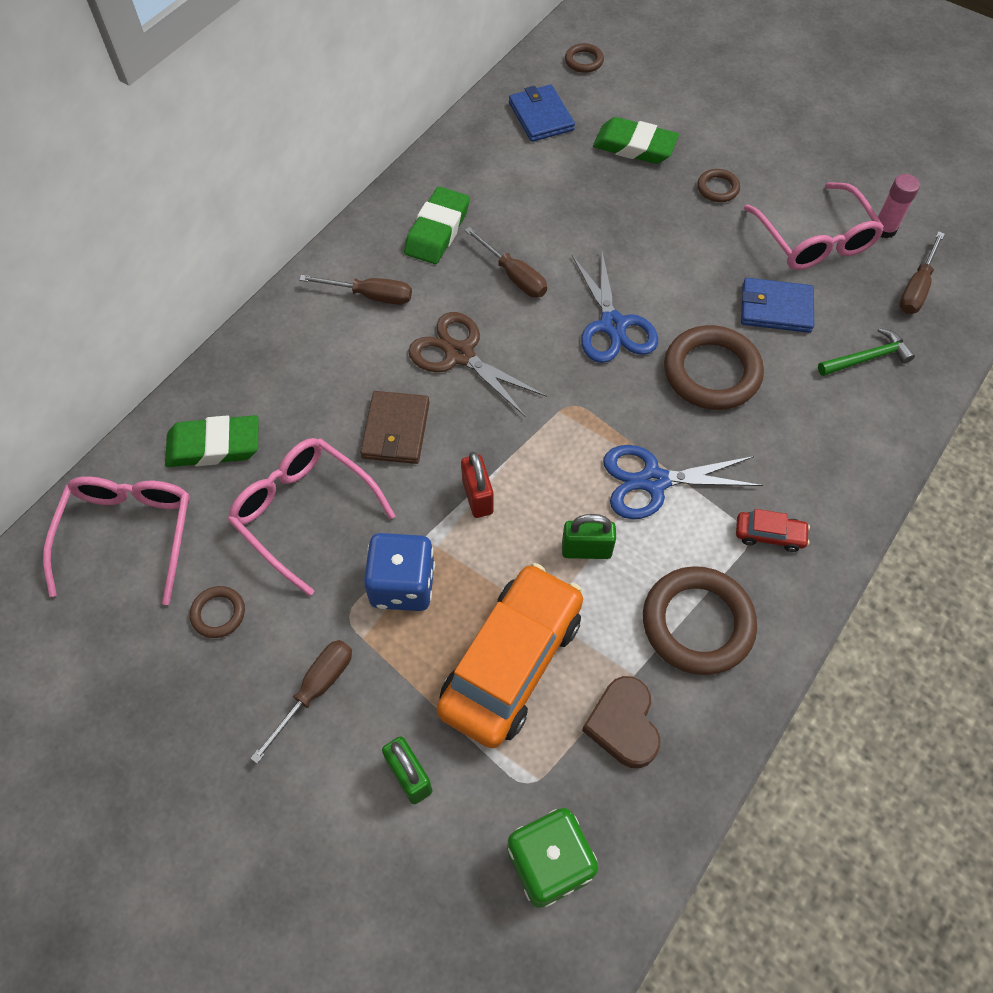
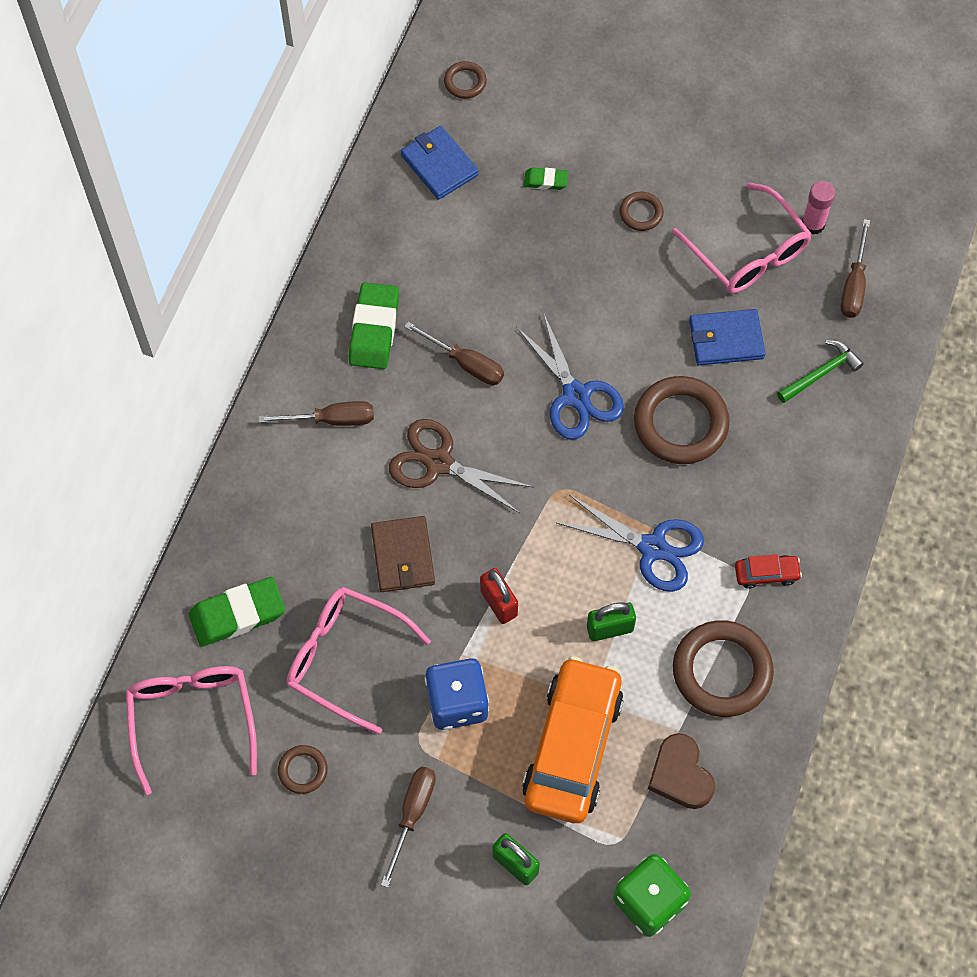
camera: 15 degrees left, 5 degrees up
green eraser [593,117,679,164] -> green eraser [524,167,568,190], size x0.52
blue scissors [603,445,763,519] -> blue scissors turned 135 degrees counterclockwise [557,495,704,592]

